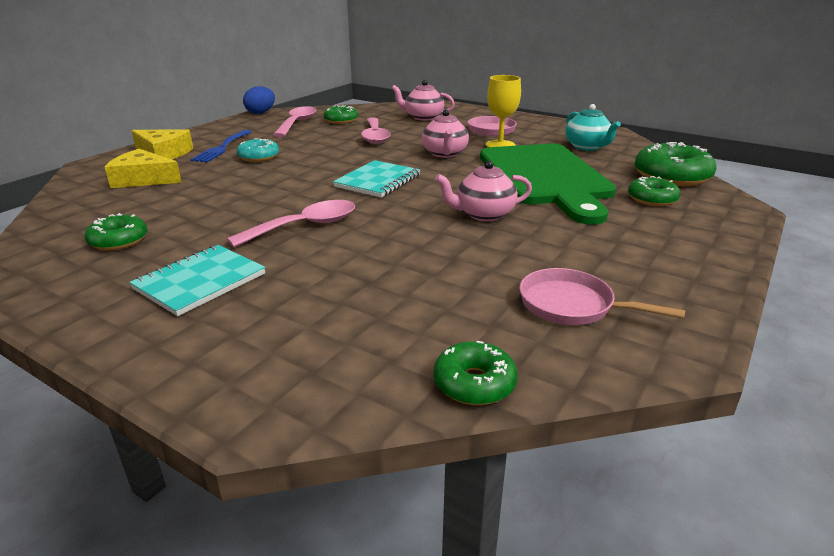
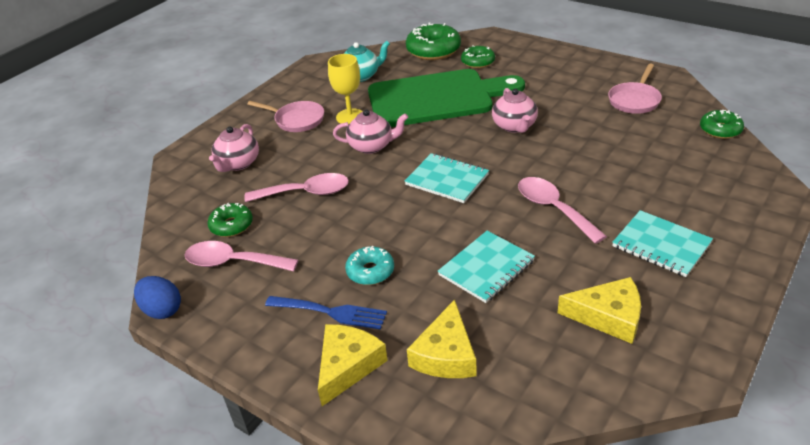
camera: 85 degrees left, 10 degrees up
green donut [84,213,147,251] -> yellow cheese [558,277,641,344]
none -> turquoise notebook [438,231,535,303]

